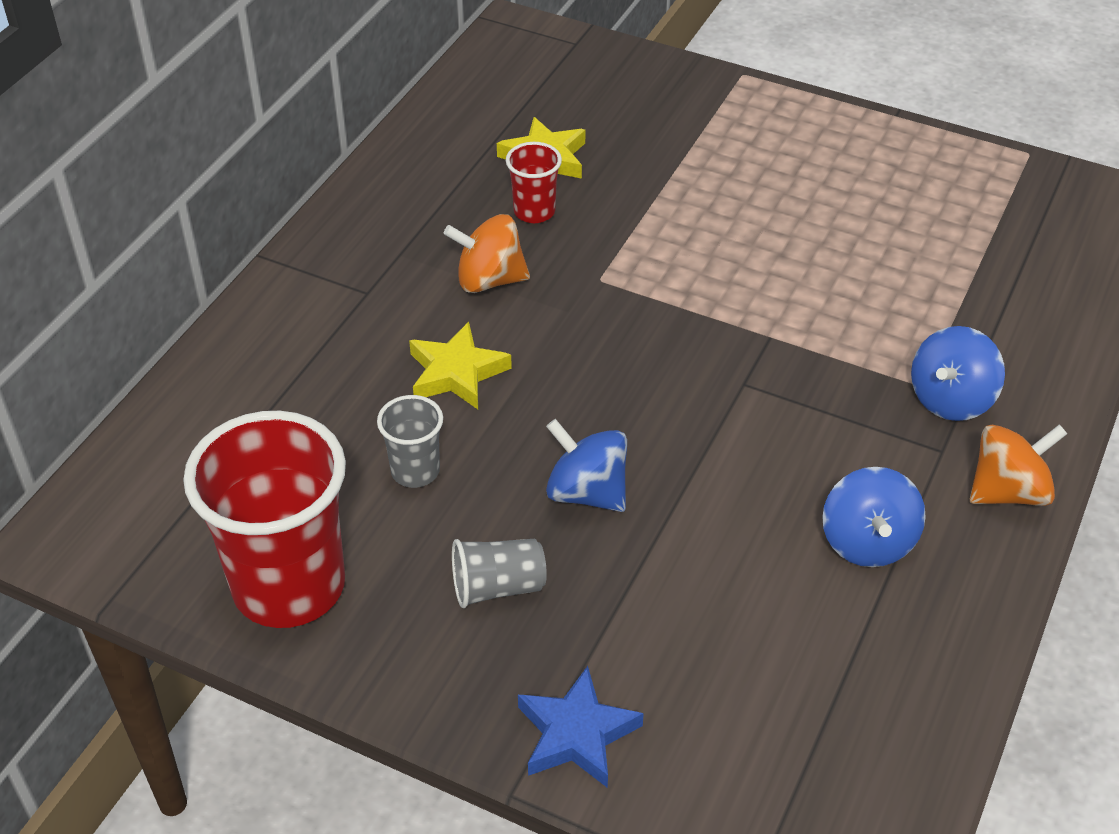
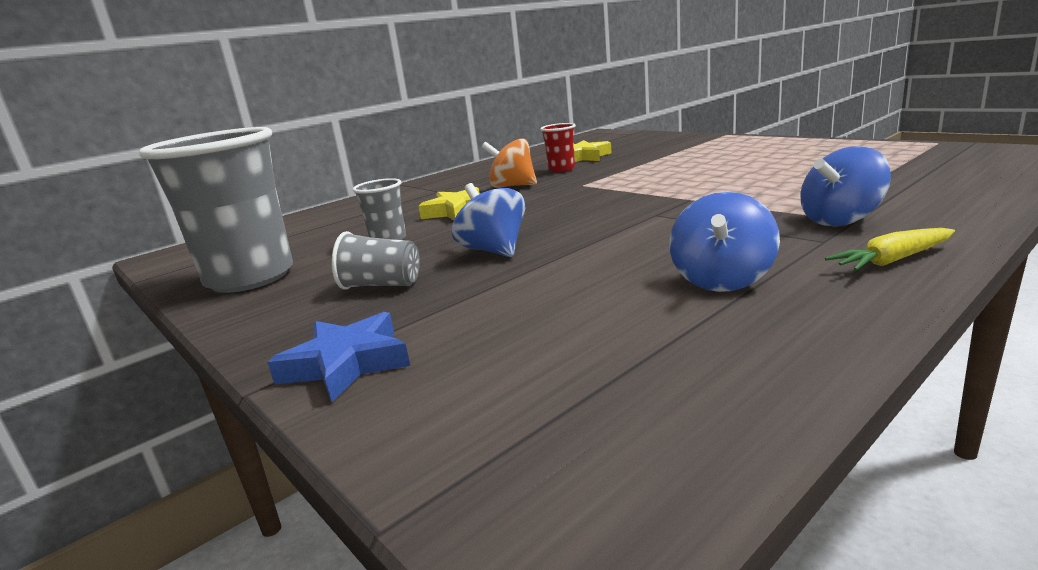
camera: 25 degrees right, 25 degrees down
red cup [183,411,346,628] -> grey cup [139,127,293,293]
orange spinning top [970,424,1067,506] -> yellow carrot [825,228,955,271]

